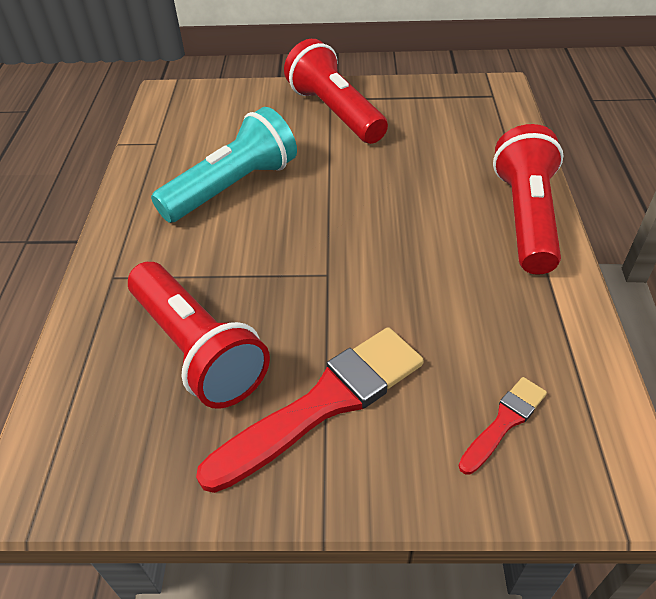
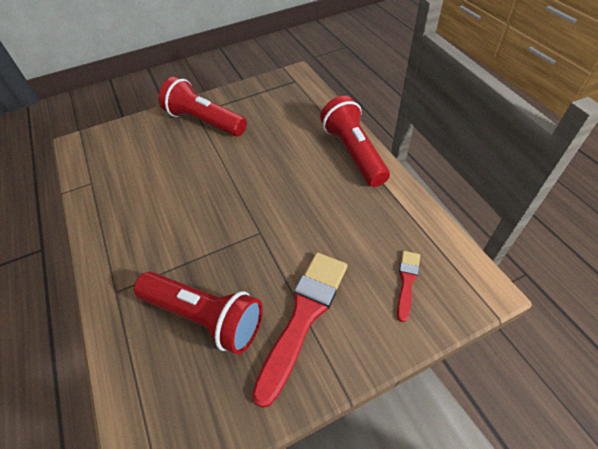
camera: 25 degrees left, 5 degrees up
turquoise flashlight [151,107,297,223] -> none

